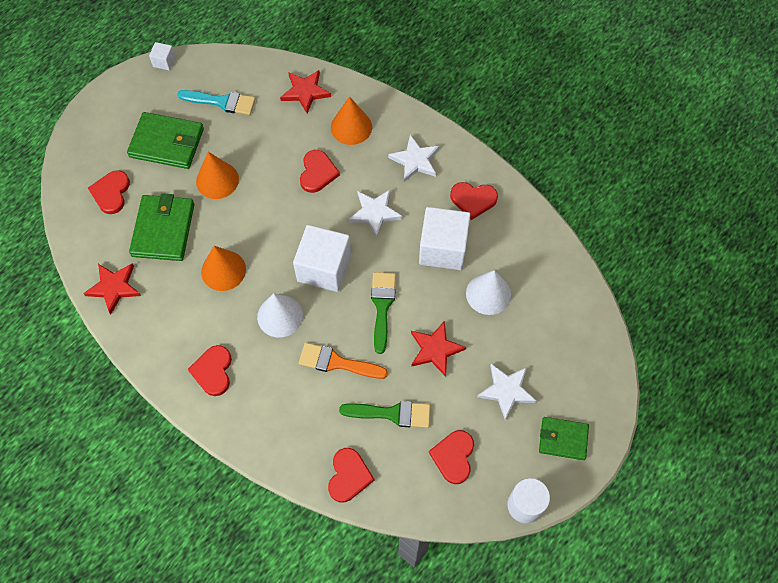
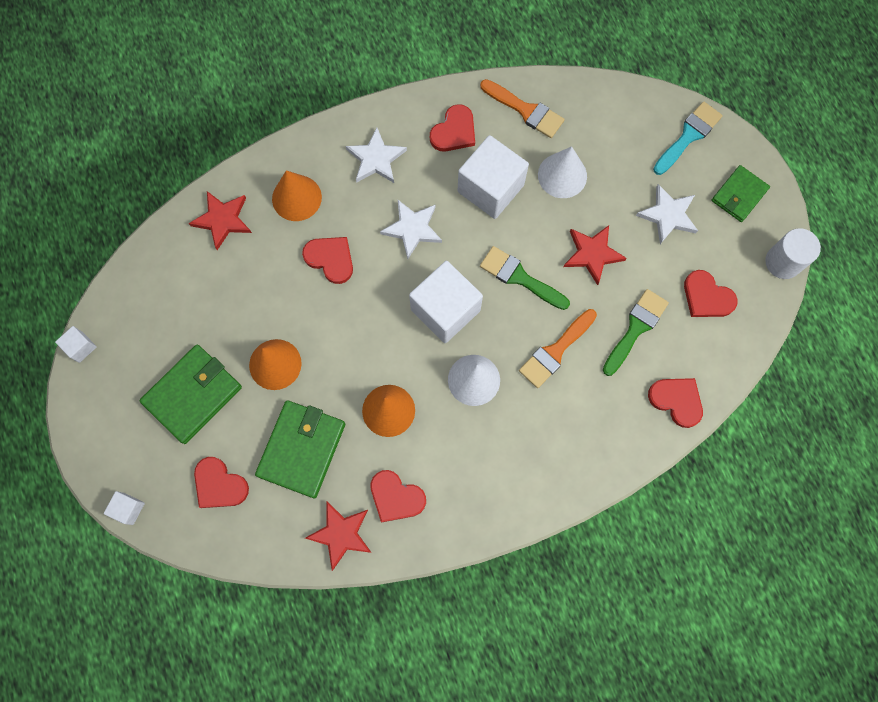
camera: 60 degrees left, 10 degrees up
green wallet [129,193,195,261] -> green wallet turned 75 degrees clockwise [255,400,345,498]
turquoise brush [177,90,256,115] -> turquoise brush moved to [653,101,723,175]
red heart [188,345,232,396] -> red heart moved to [370,470,426,523]
none -> white cube [104,491,145,525]
none -> orange brush [480,79,565,138]

